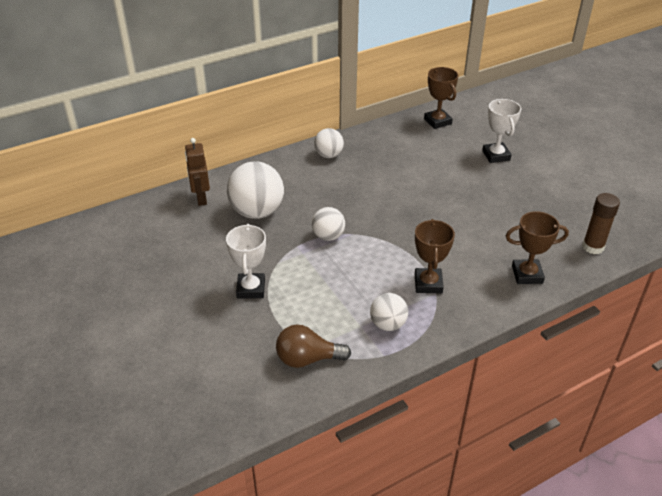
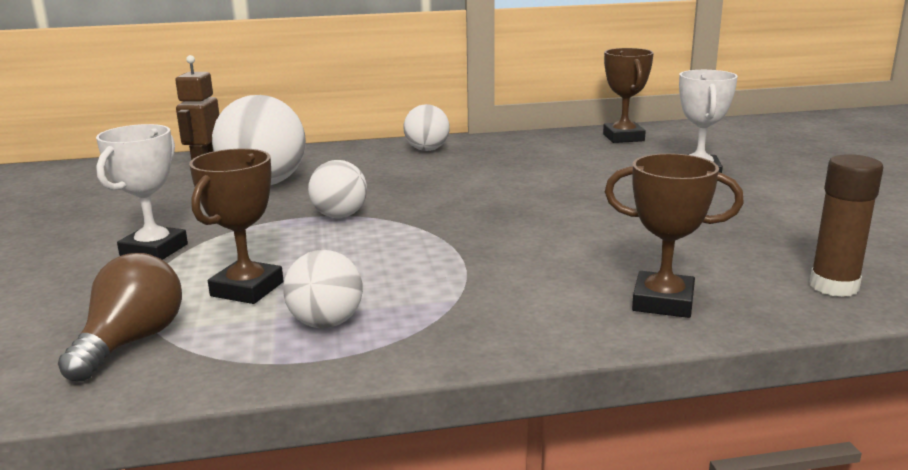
camera: 20 degrees right, 20 degrees down
brown light bulb [276,324,351,368] -> brown light bulb turned 90 degrees clockwise [58,253,182,381]
brown trophy [415,219,455,293] -> brown trophy moved to [189,148,283,304]

